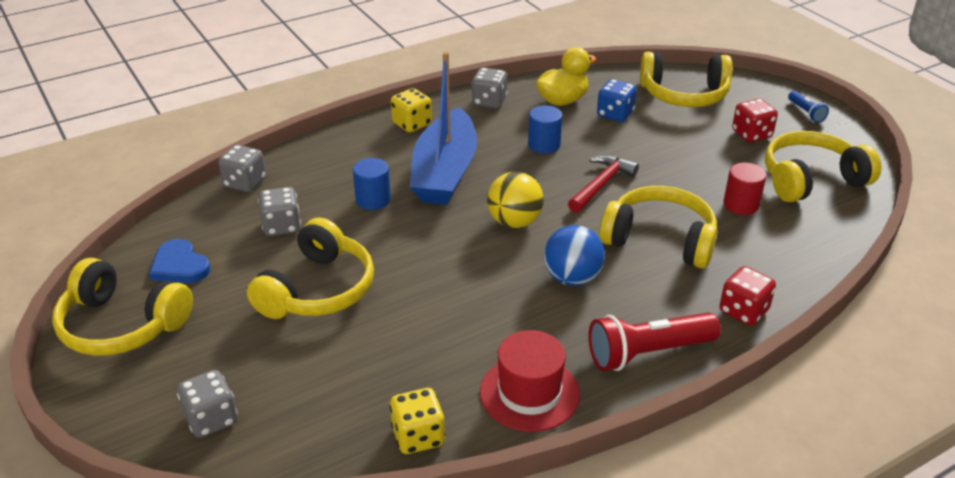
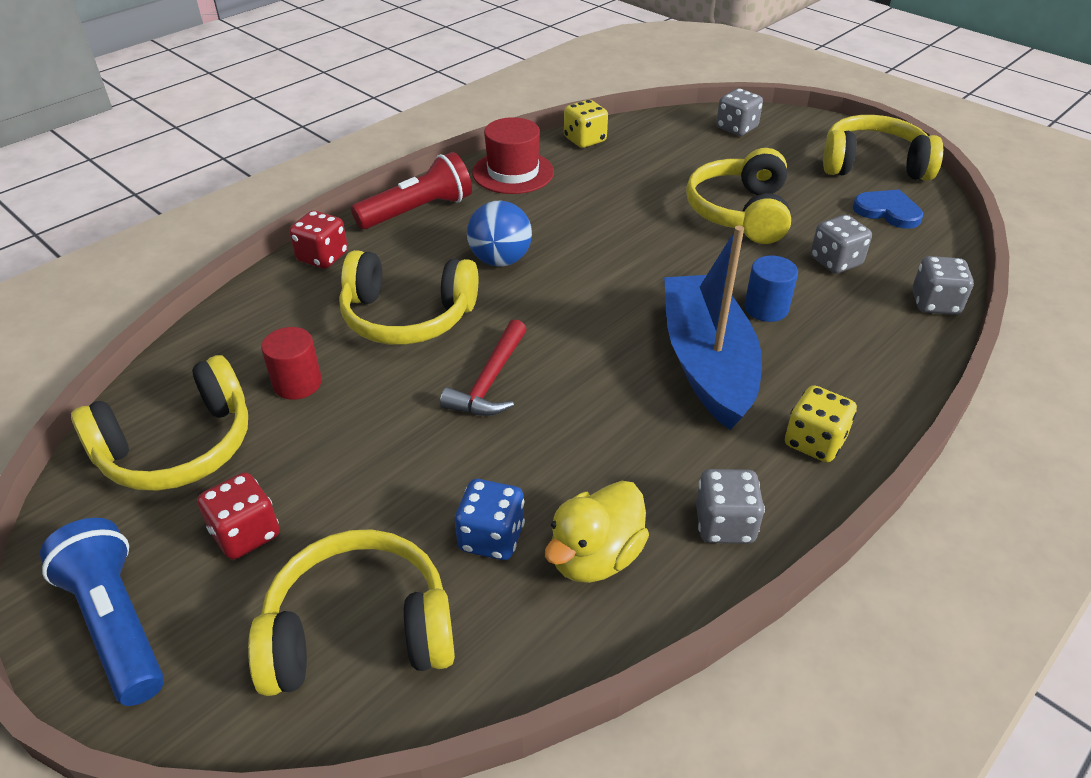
camera: 165 degrees right, 5 degrees up
yellow ball [487,172,544,228] -> none
blue cylinder [528,105,562,154] -> none
blue flashlight [788,91,829,123] -> blue flashlight [40,518,164,706], size x1.99

